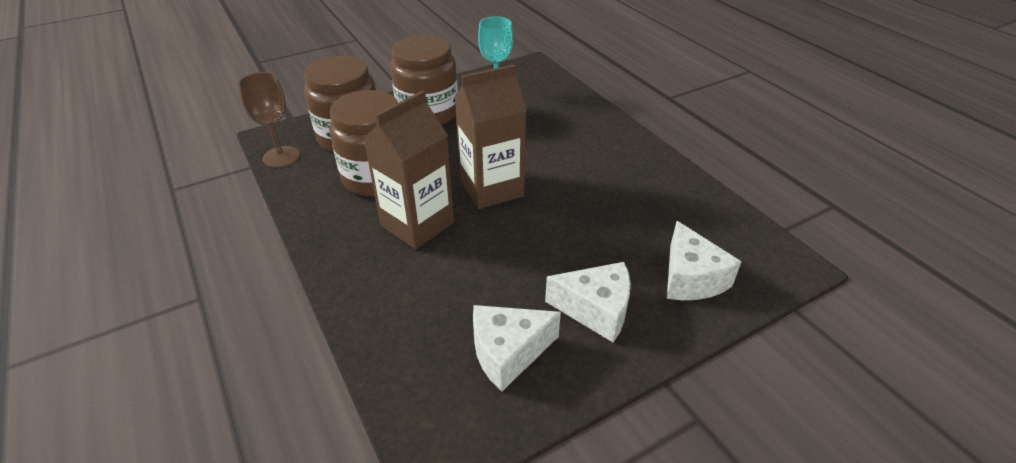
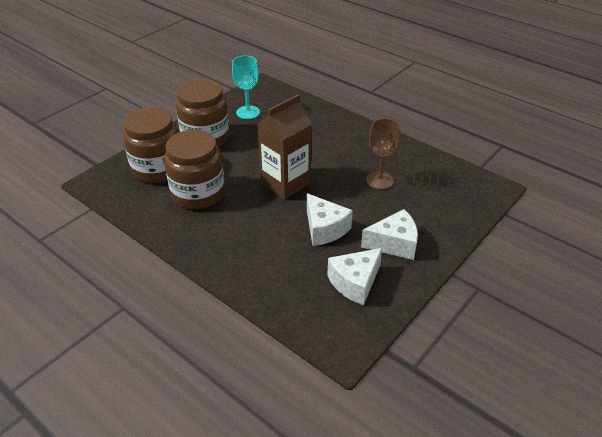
camera: 20 degrees left, 0 degrees up
brown goblet [238,72,300,168] -> brown goblet moved to [366,118,401,190]
brown carton [363,90,454,249] -> none
white cheese [667,221,742,300] -> white cheese moved to [307,193,353,246]

